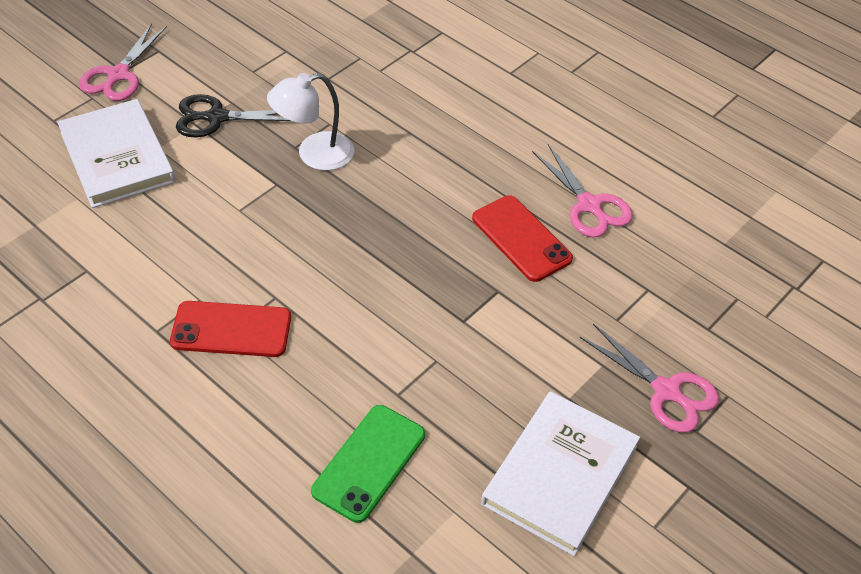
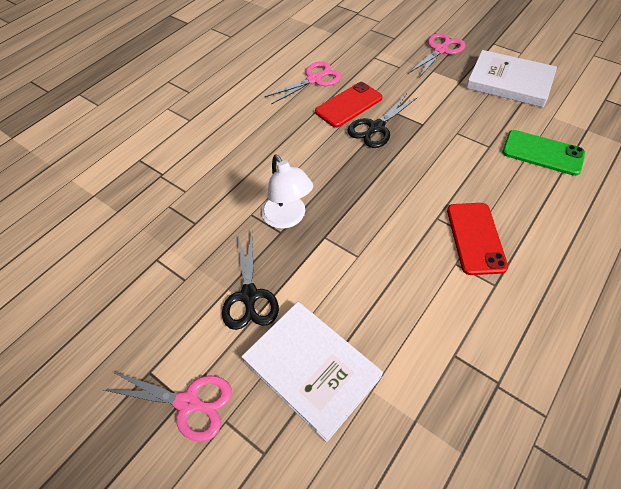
camera: 90 degrees left, 5 degrees up
white book [57,99,175,208] -> white book turned 75 degrees clockwise [241,302,383,442]
none -> black scissors [347,94,417,148]

